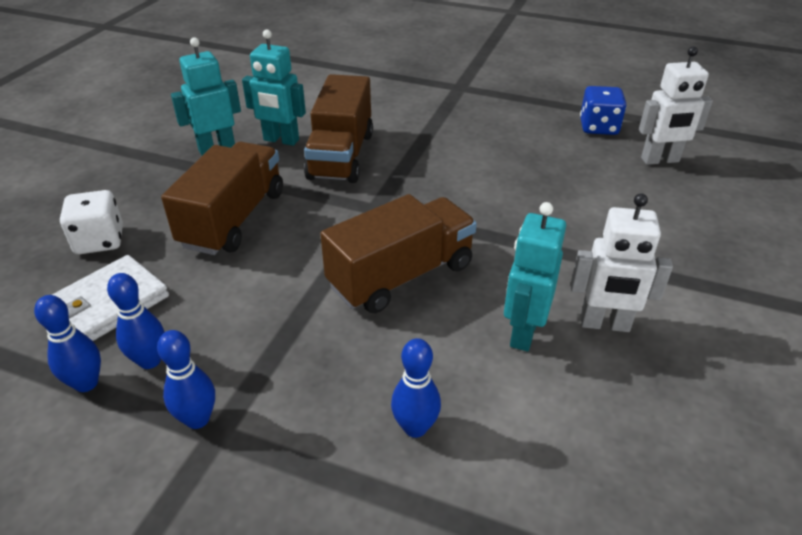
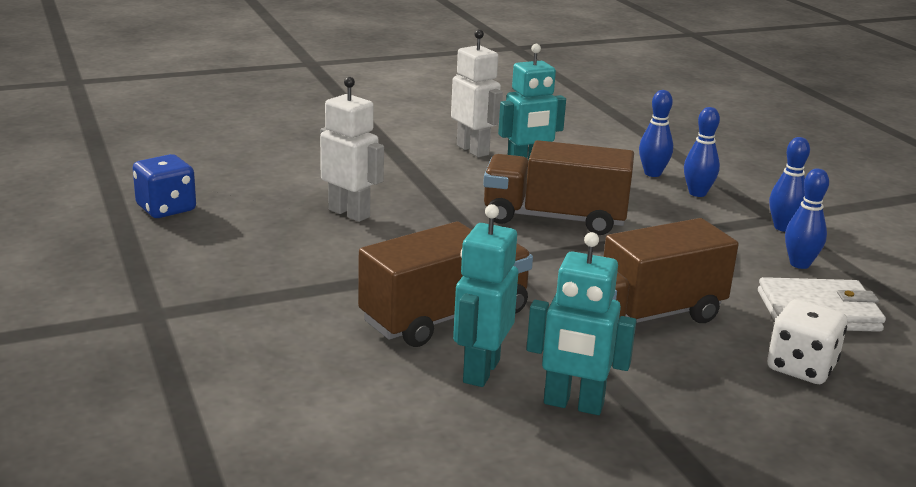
camera: 135 degrees left, 15 degrees down
blue bowling pin [34,295,101,392] -> blue bowling pin moved to [684,107,720,197]
turquoise robot [242,29,306,146] -> turquoise robot turned 135 degrees counterclockwise [453,204,518,387]
white robot [639,46,713,165] -> white robot moved to [320,77,384,222]

